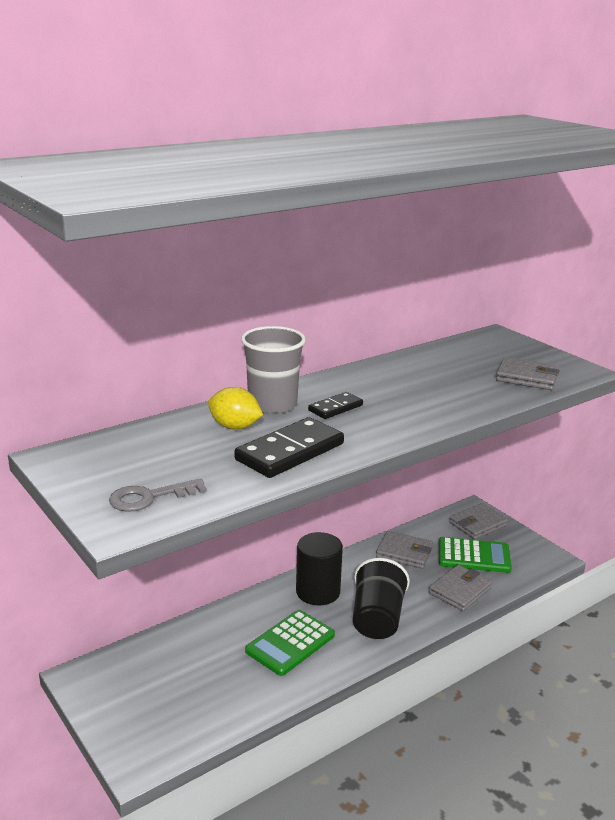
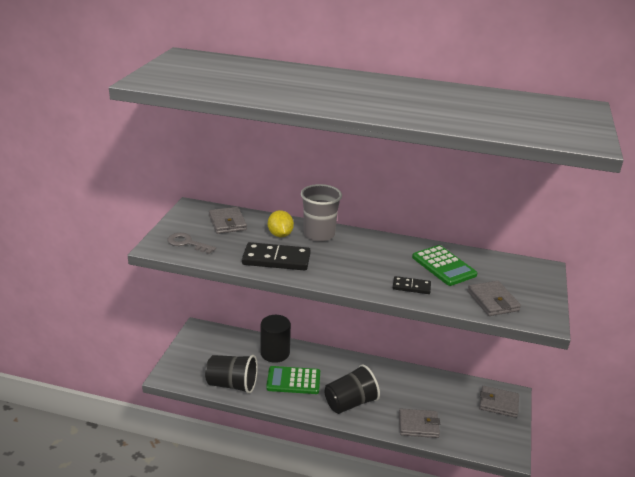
camera: 50 degrees right, 5 degrees up
black cylinder [296,532,343,606] -> black cylinder moved to [260,315,291,363]
black domino [308,392,363,419] -> black domino moved to [393,276,431,294]
grey wallet [376,531,433,569] -> grey wallet moved to [209,207,247,234]
green calculator [439,537,512,573] -> green calculator moved to [412,245,477,286]
none -> black cup [205,355,258,394]

